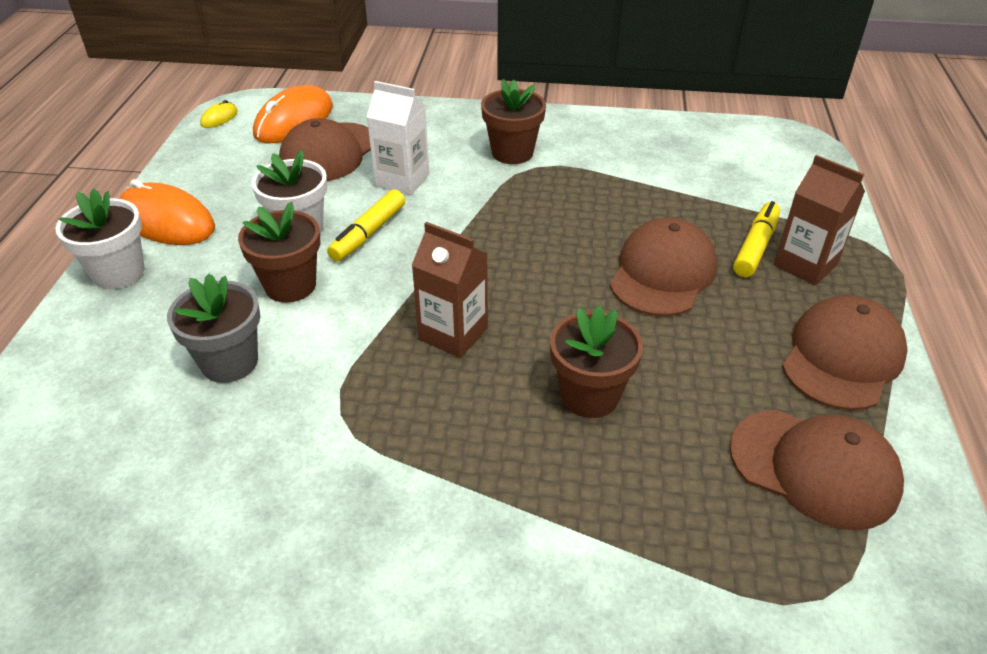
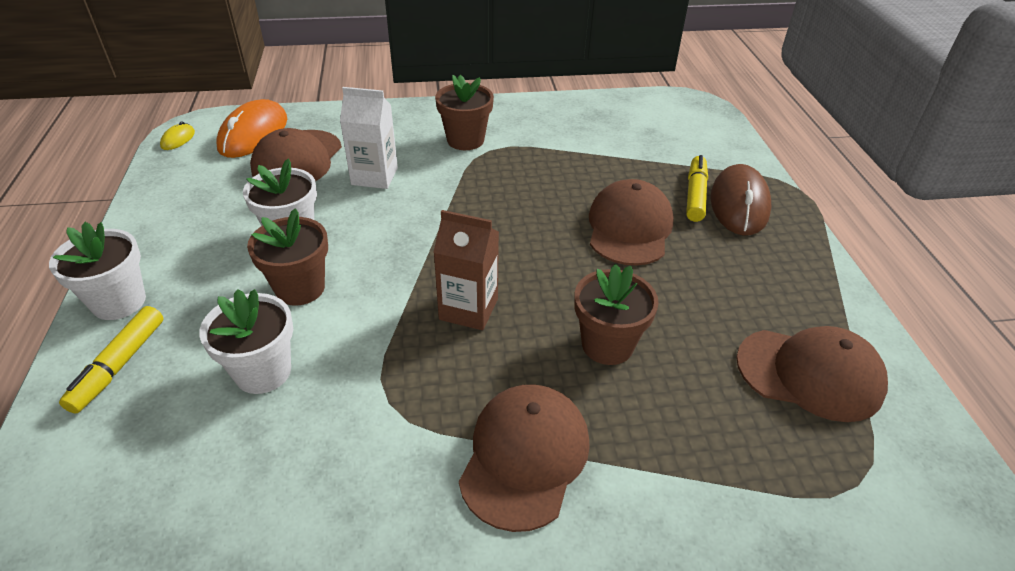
camera: 15 degrees left, 0 degrees up
orange mouse [120,179,215,245] -> none
grey flower pot [167,274,260,383] -> white flower pot [199,289,293,394]
yellow marker [327,189,405,262] -> yellow marker moved to [59,306,164,413]
brown carton [774,155,865,285] -> brown mouse [710,164,771,235]
brown cap [782,295,908,410] -> brown cap moved to [459,384,590,532]

